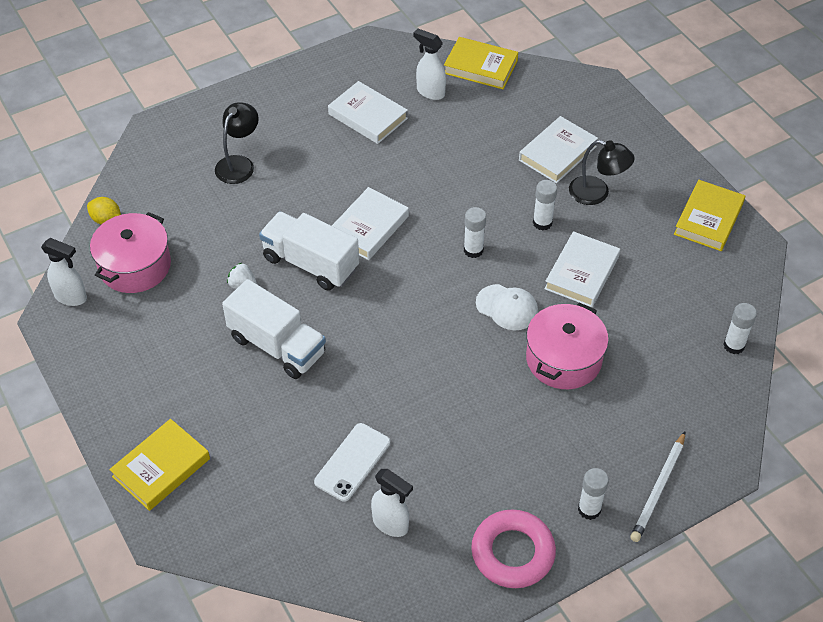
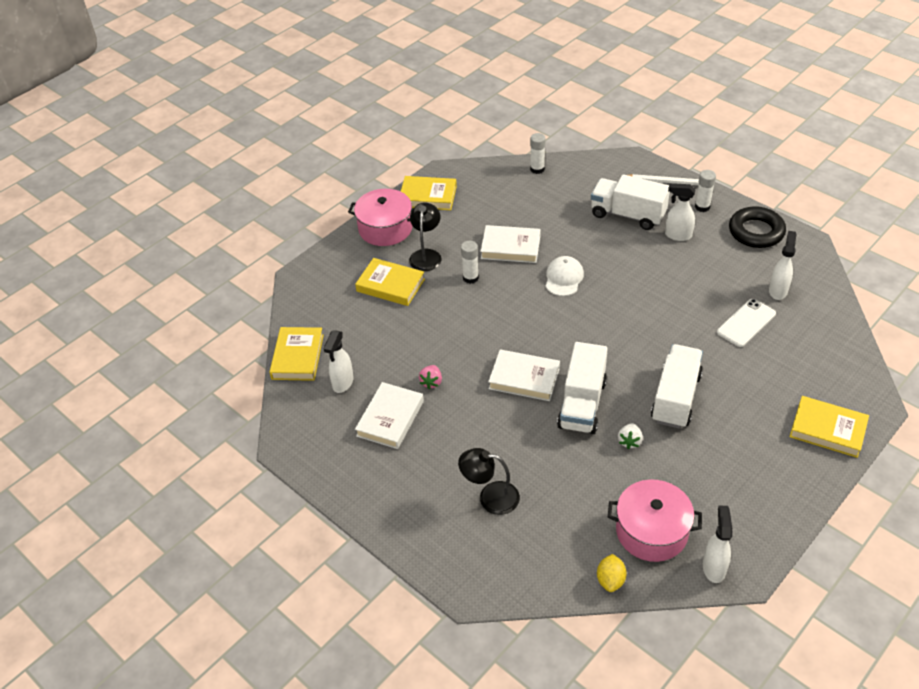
camera: 105 degrees left, 5 degrees down
white phone [314,423,390,502] -> white phone turned 60 degrees counterclockwise [717,299,776,347]
white glue stick [464,207,486,258] -> none
pink ring [471,509,556,588] -> black ring [729,206,786,248]
white book [519,116,598,183] -> yellow book [355,258,425,306]
pink pot [526,303,609,389] -> pink pot moved to [348,189,413,246]
none -> pink strawberry [419,365,442,389]
none -> white truck [591,174,670,230]
none -> white spray bottle [665,183,695,241]

